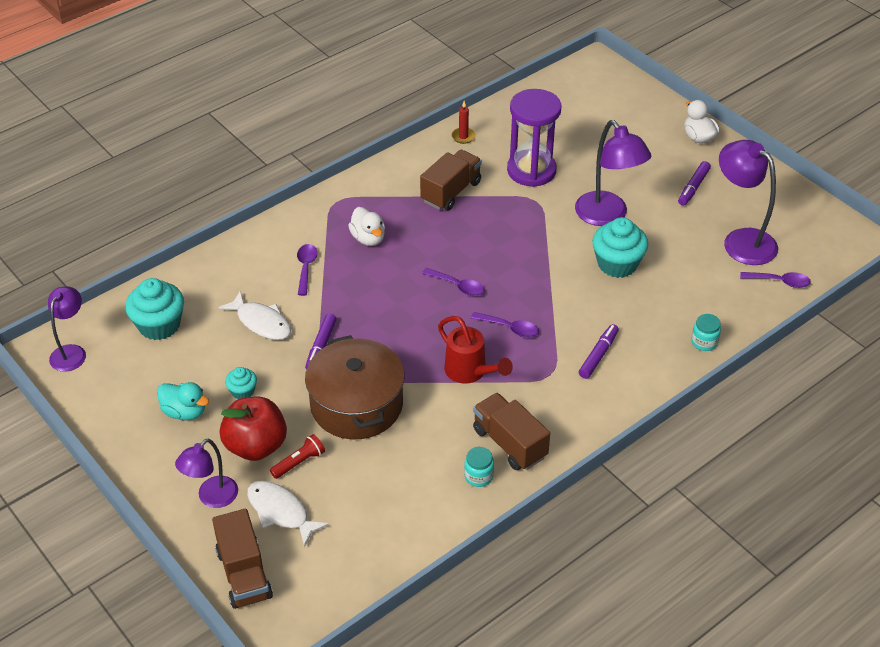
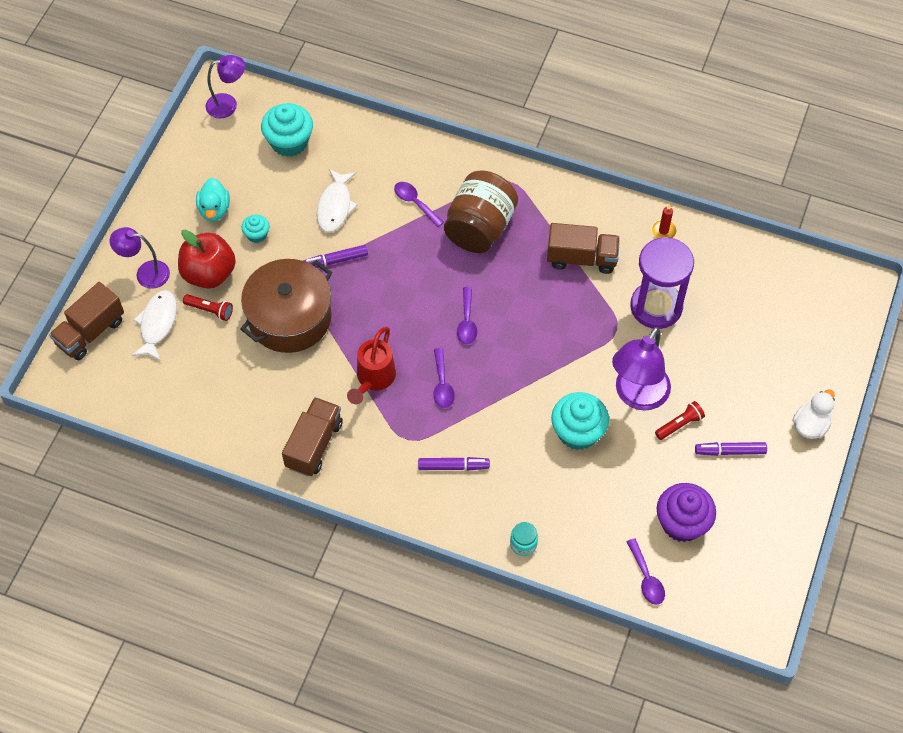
camera: 60 degrees right, 15 degrees up
purple spoon [297,244,318,296] -> purple spoon turned 105 degrees counterclockwise [394,182,444,227]
white duck [348,207,385,246] -> brown jar [444,171,518,253]
turquoise jar [464,447,494,487] -> none
purple lamp [719,140,778,265] -> purple cupcake [657,483,716,542]
none -> red flashlight [655,401,705,440]

